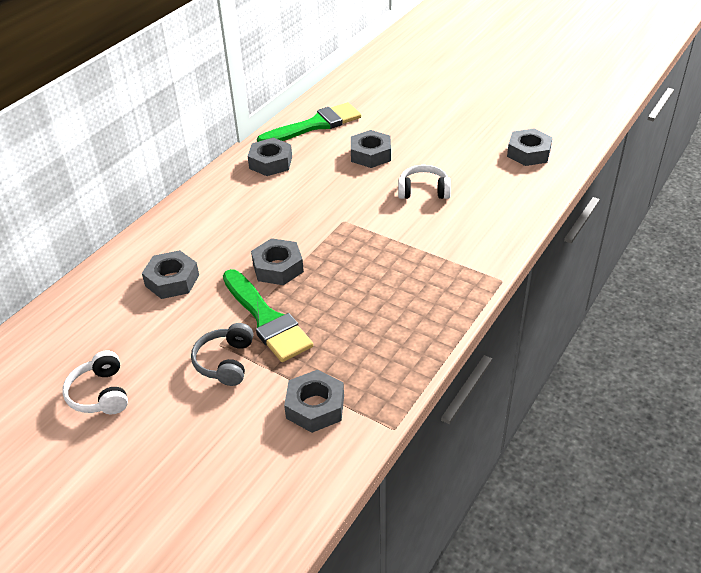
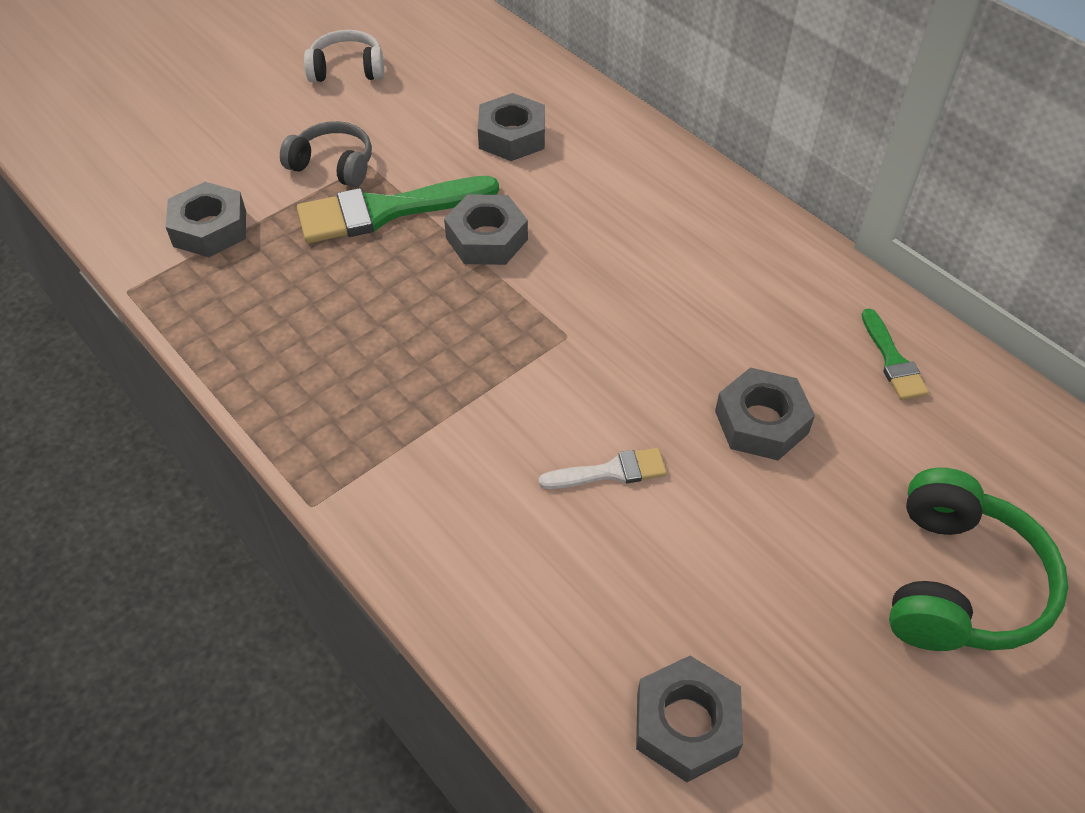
camera: 105 degrees right, 10 degrees up
grey nut [248,138,292,176] -> none
green brush [257,102,361,142] -> green brush [862,308,929,400], size x0.52
white headphones [398,165,451,199] -> white brush [539,448,667,489]
none -> green headphones [889,468,1068,651]

